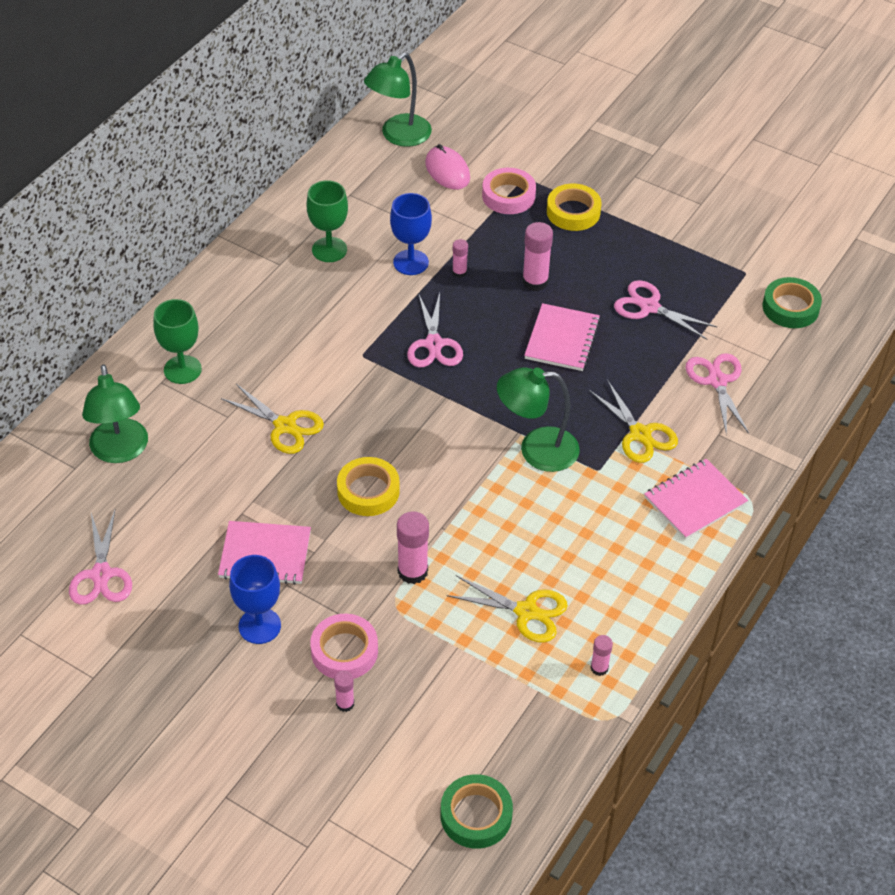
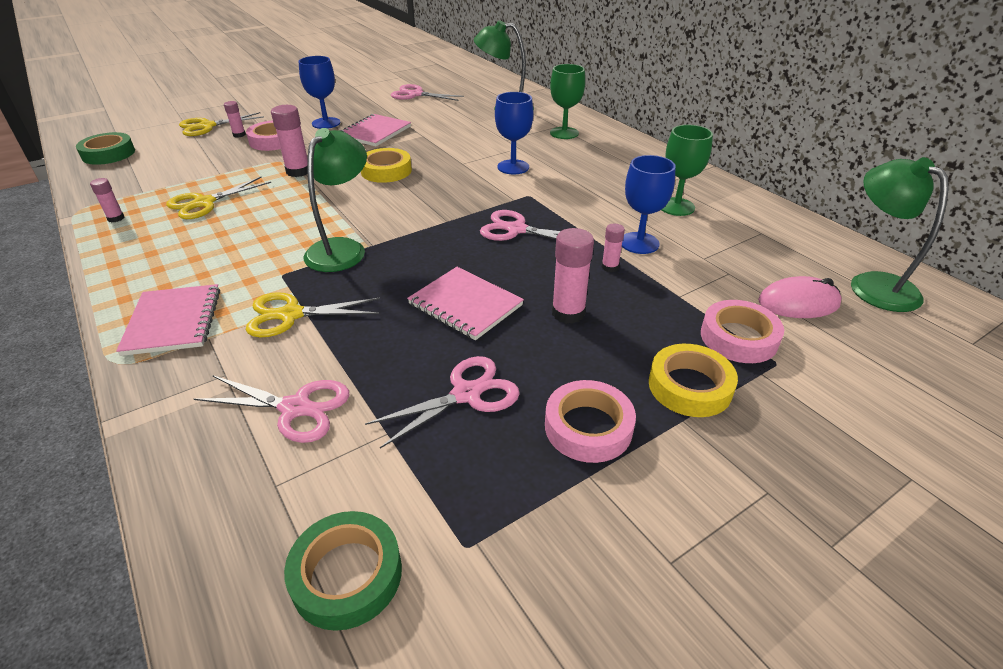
camera: 115 degrees right, 10 degrees down
yellow scissors [221,384,324,454] -> yellow scissors moved to [179,112,264,136]
none -> blue goblet [495,92,533,174]
none -> pink tape [545,380,636,463]

